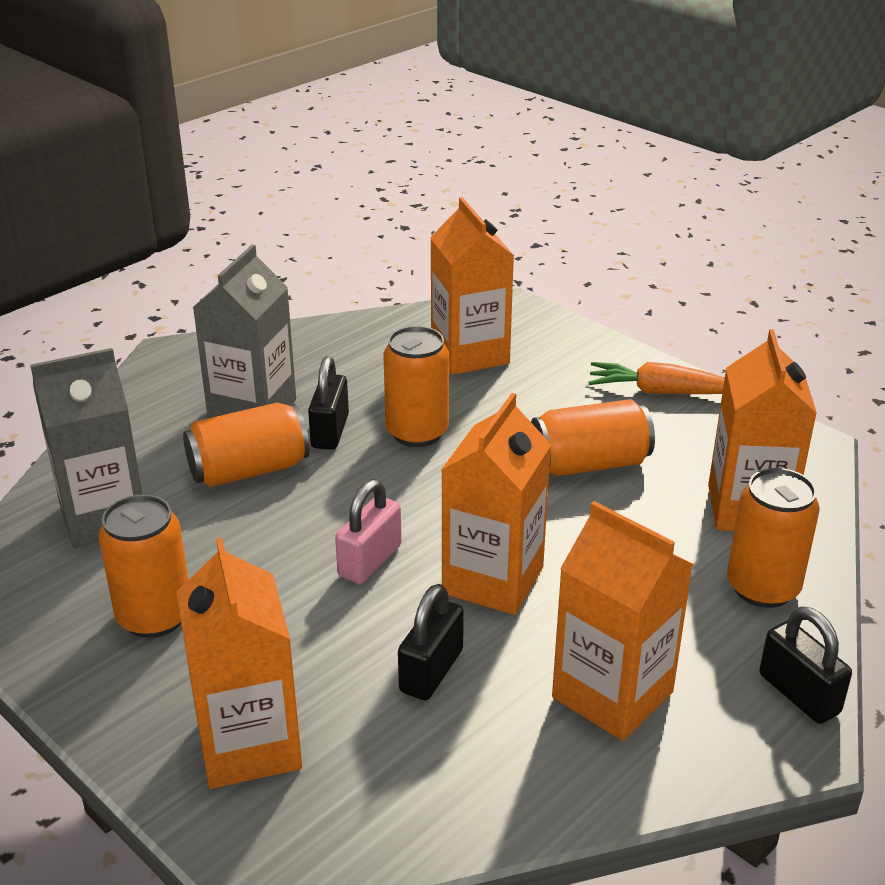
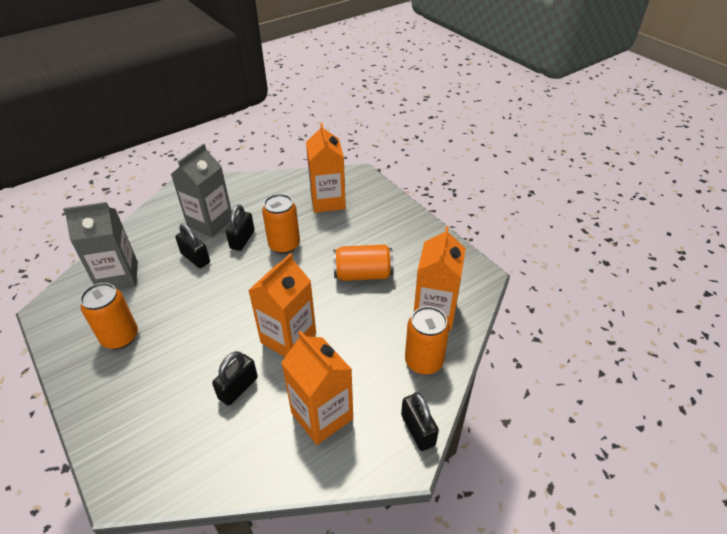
camera: 10 degrees right, 10 degrees up
orange carton [176,538,302,789] -> none
orange can [183,403,310,487] -> black padlock [175,223,210,268]
pink padlock [335,480,402,584] -> none
orange carrot [588,362,725,394] -> none

